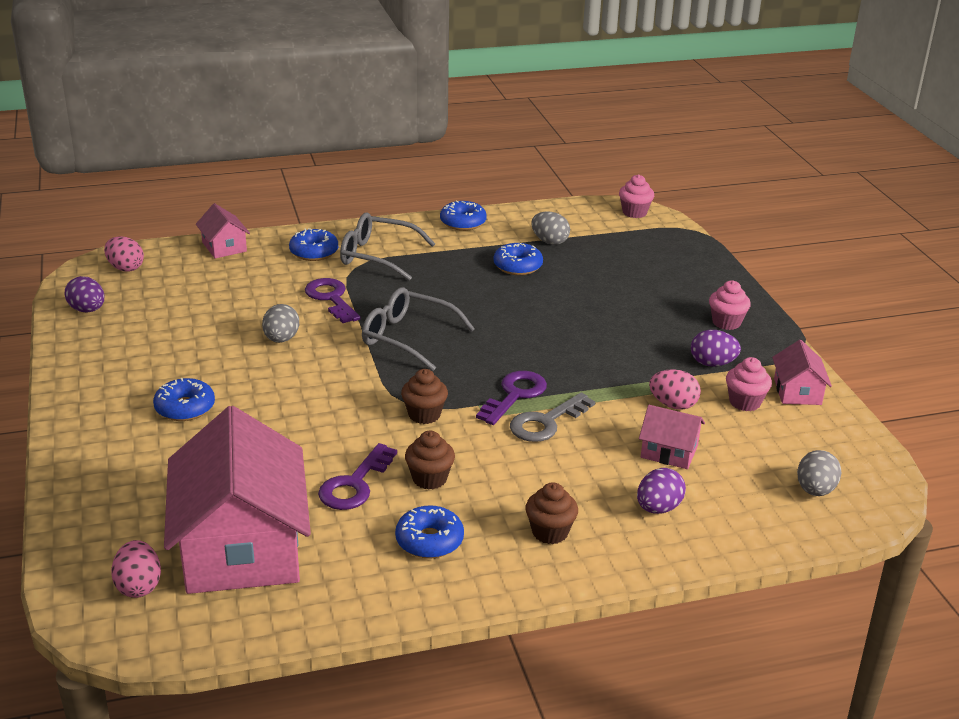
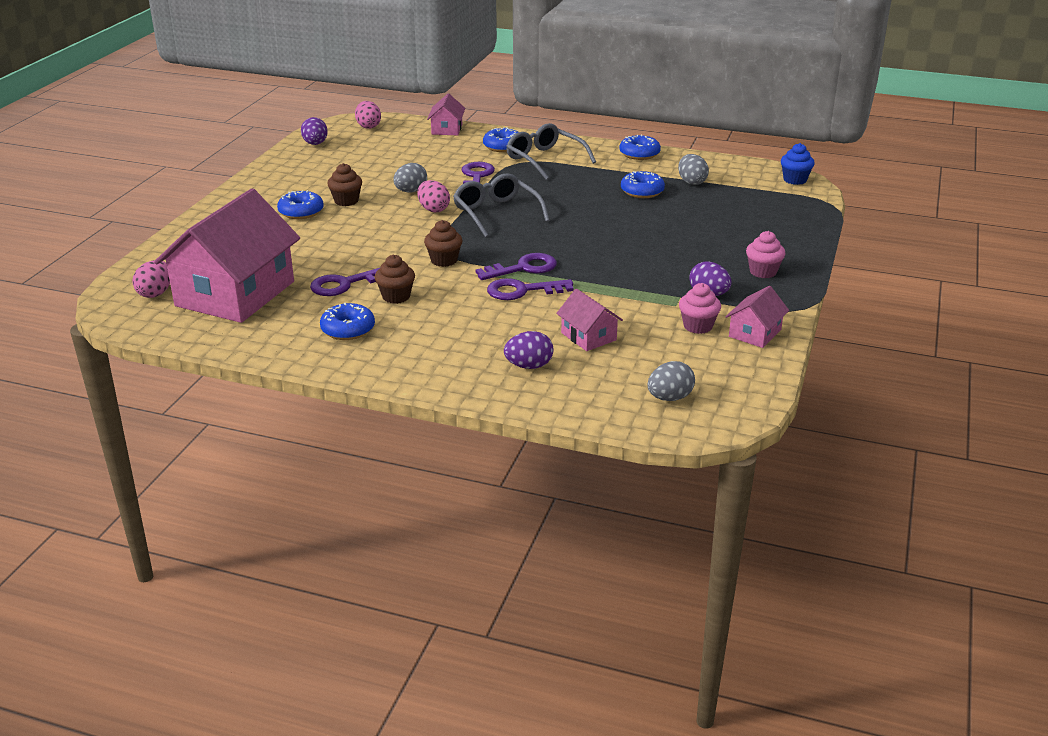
camera: 35 degrees right, 0 degrees up
grey key [510,392,595,442] -> purple key [487,278,574,300]
brown cupcake [526,482,578,544] -> brown cupcake moved to [327,163,362,206]
pink cupcake [619,174,654,218] -> blue cupcake [781,143,815,185]
pink egg [649,369,701,410] -> pink egg moved to [417,180,450,212]

